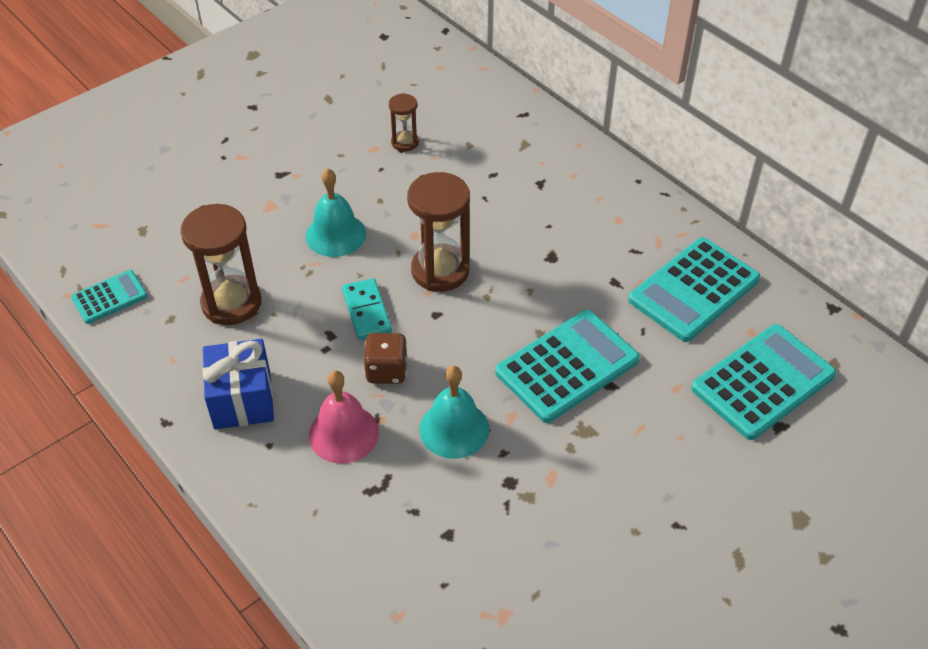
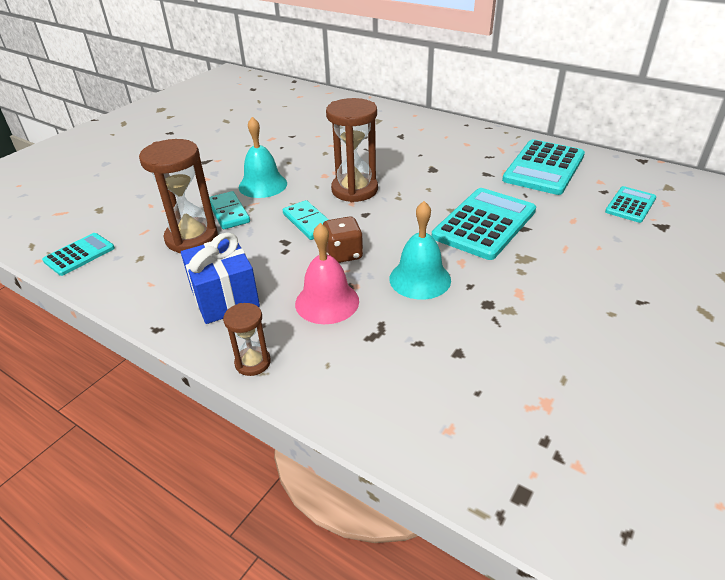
camera: 15 degrees left, 10 degrees down
brown hourglass [389,93,419,152] -> brown hourglass moved to [223,303,271,376]
turquoise calculator [691,324,837,440] -> turquoise calculator [605,186,656,223], size x0.54
none -> turquoise domino [209,191,250,229]

